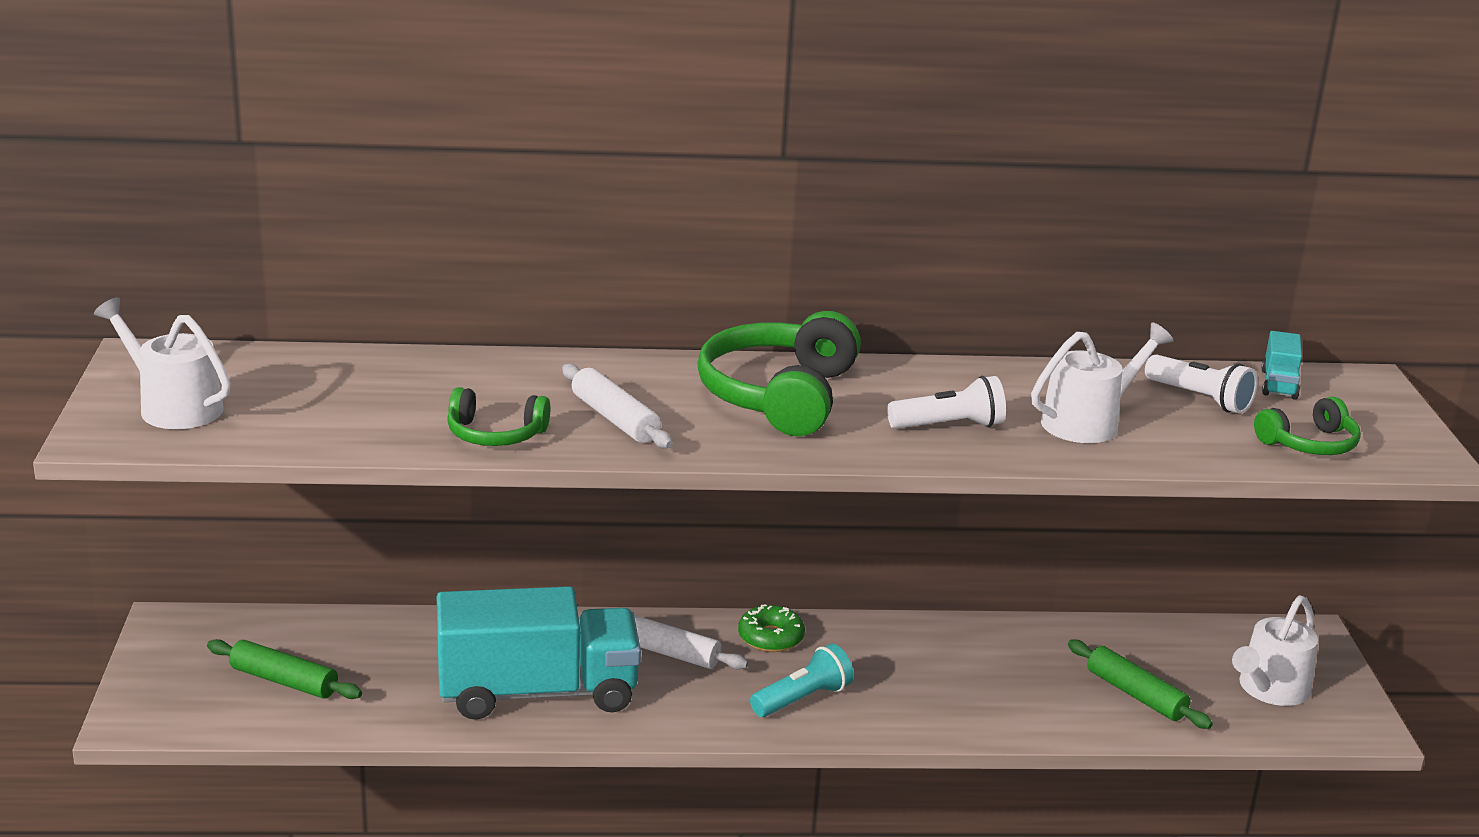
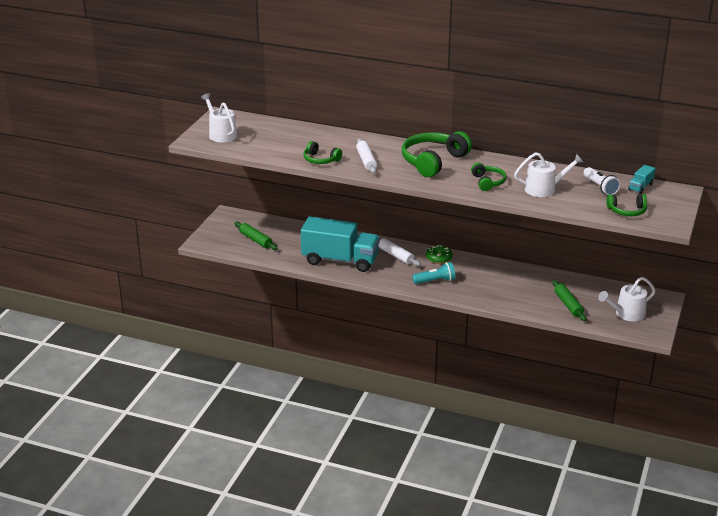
camera: 25 degrees right, 5 degrees up
white flashlight [887,376,1006,429] -> green headphones [471,163,507,191]

